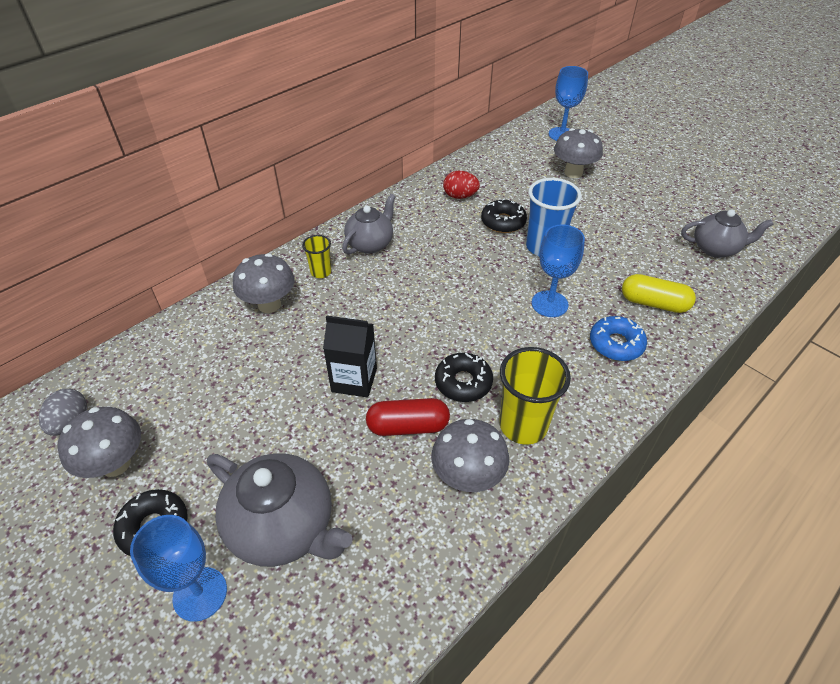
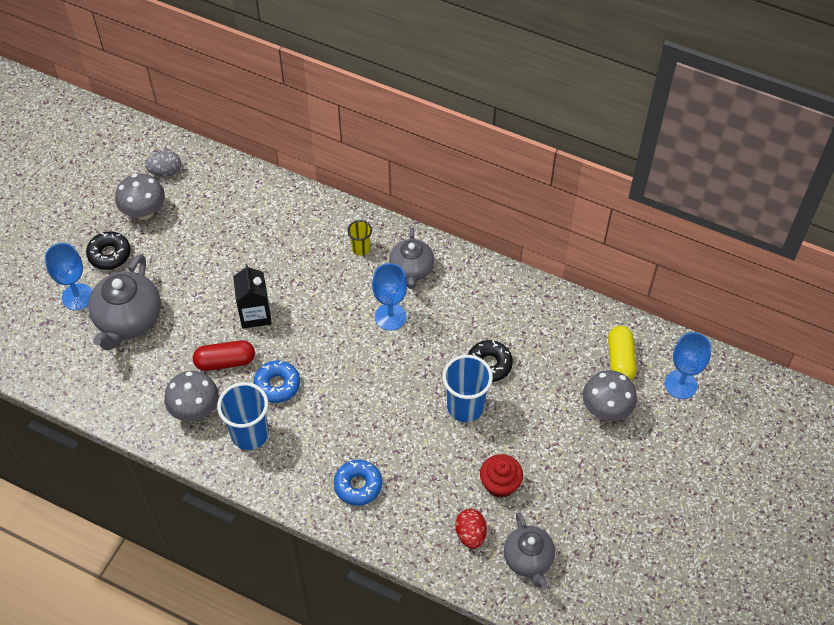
camera: 70 degrees right, 10 degrees up
grey mushroom [233,253,294,313] -> none
grey teapot [342,194,396,254] -> grey teapot turned 75 degrees clockwise [389,227,434,289]
red capsule [366,398,450,436] -> red capsule turned 75 degrees counterclockwise [193,340,255,371]
black donut [435,353,493,402] -> blue donut [253,360,300,403]
red egg [443,171,480,199] -> red egg moved to [455,509,487,549]
yellow cup [499,347,571,445] -> blue cup [217,382,268,450]
blue goblet [532,225,585,317] -> blue goblet moved to [372,263,407,331]
yellow capsule [622,274,696,313] -> yellow capsule moved to [608,326,636,380]
none -> red cupcake [480,454,523,498]

